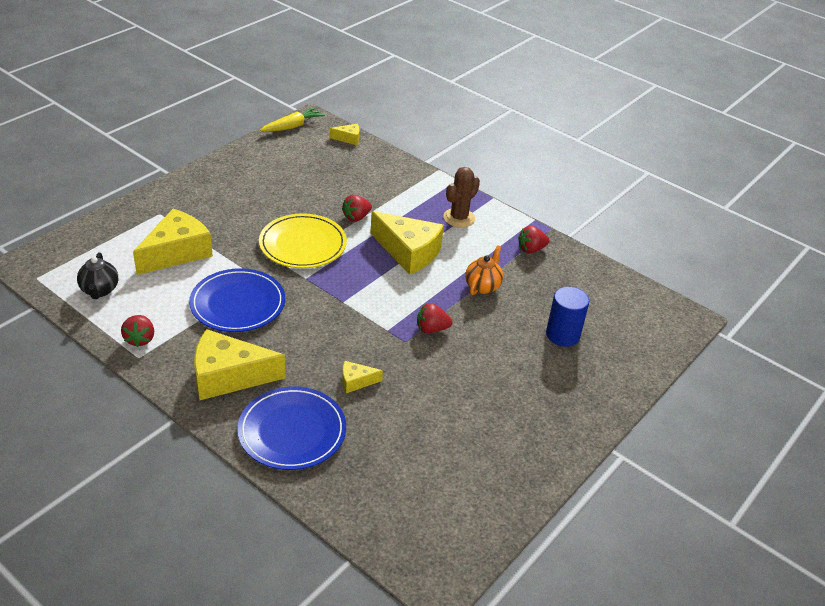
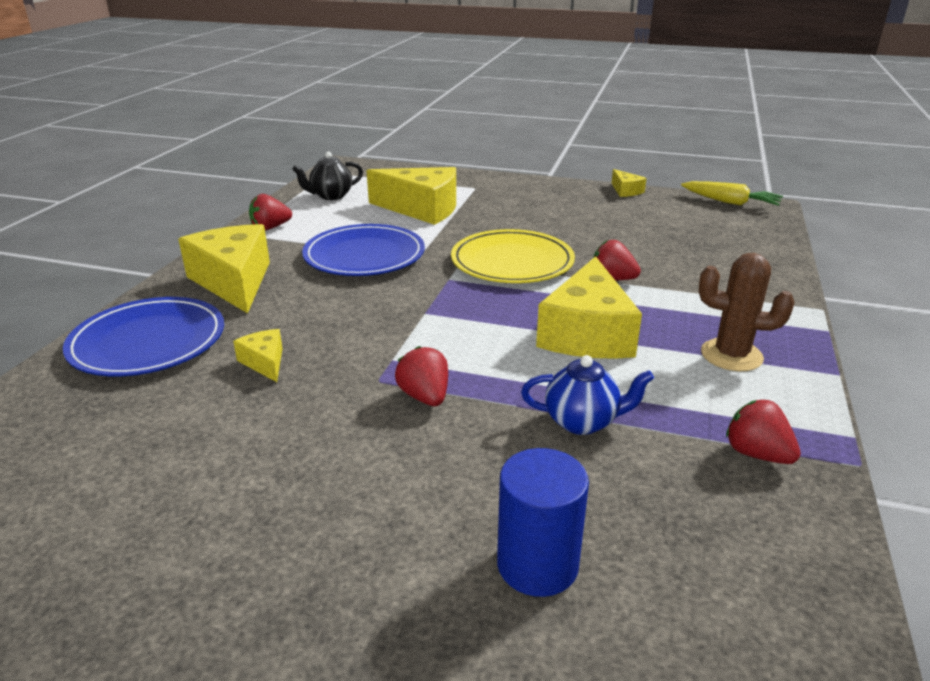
camera: 70 degrees right, 10 degrees down
yellow cheese [330,124,359,145] -> yellow cheese moved to [611,169,647,197]
orange teapot [465,245,503,295] -> blue teapot [521,355,654,435]

